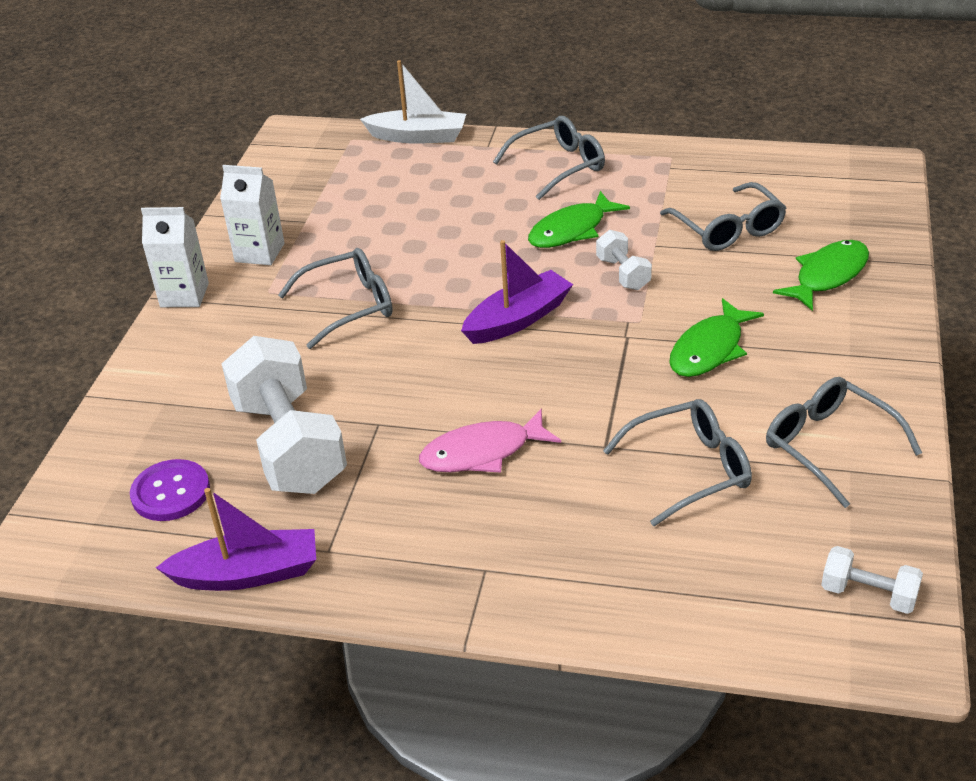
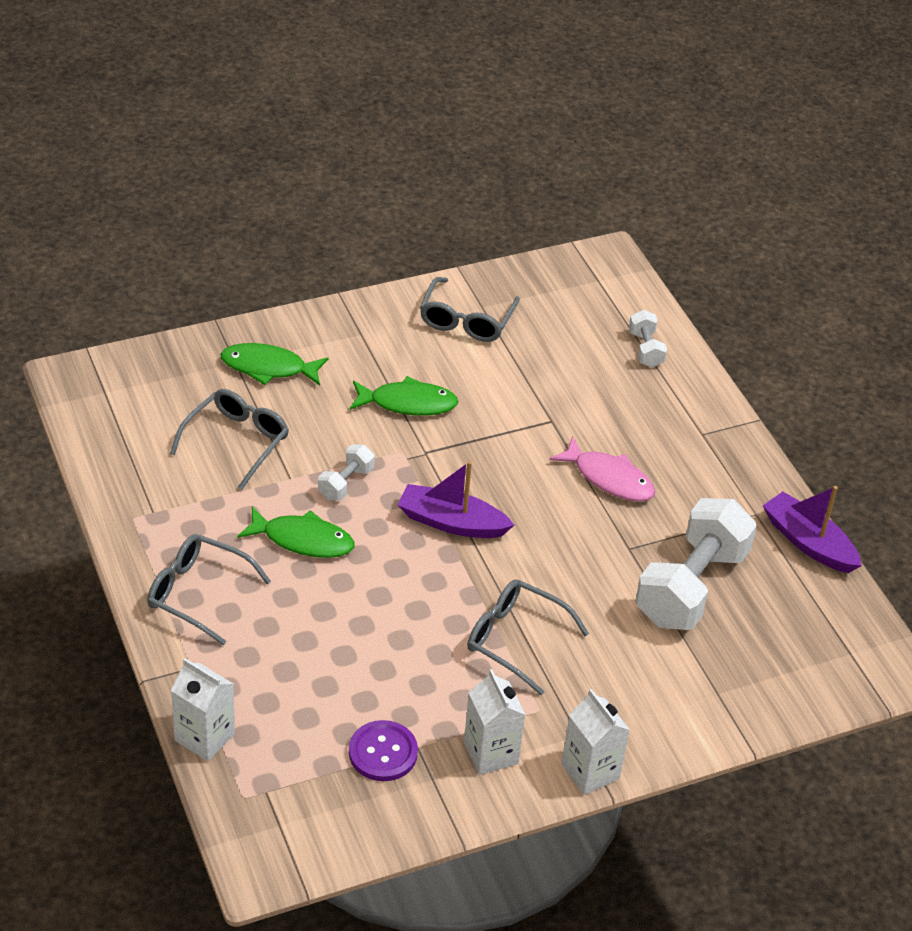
camera: 130 degrees left, 5 degrees up
purple button [130,459,210,521] -> purple button moved to [349,720,418,781]
white boat [360,60,466,144] -> white carton [171,658,235,761]
grey glasses [603,399,752,526] -> none
white dumbbell [821,546,923,614] -> white dumbbell moved to [629,310,667,368]

